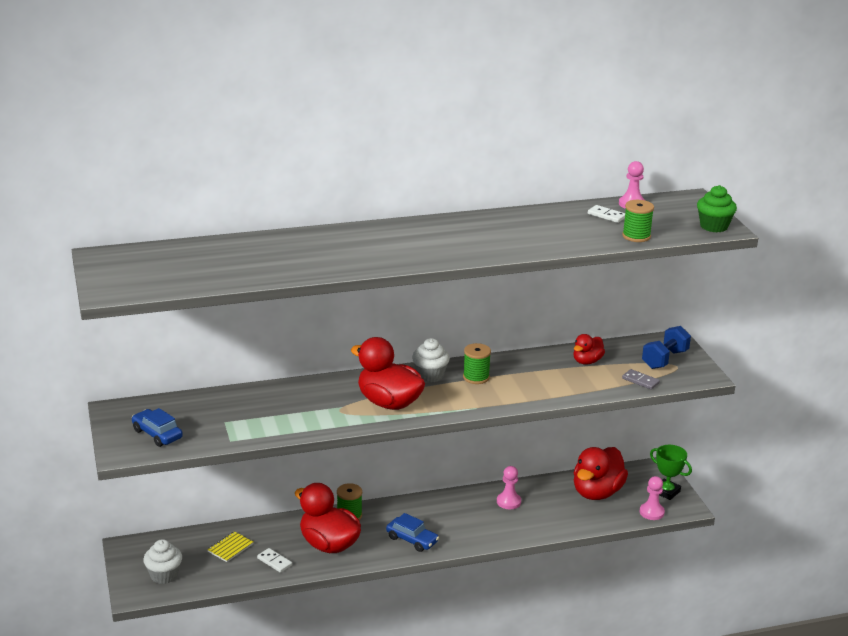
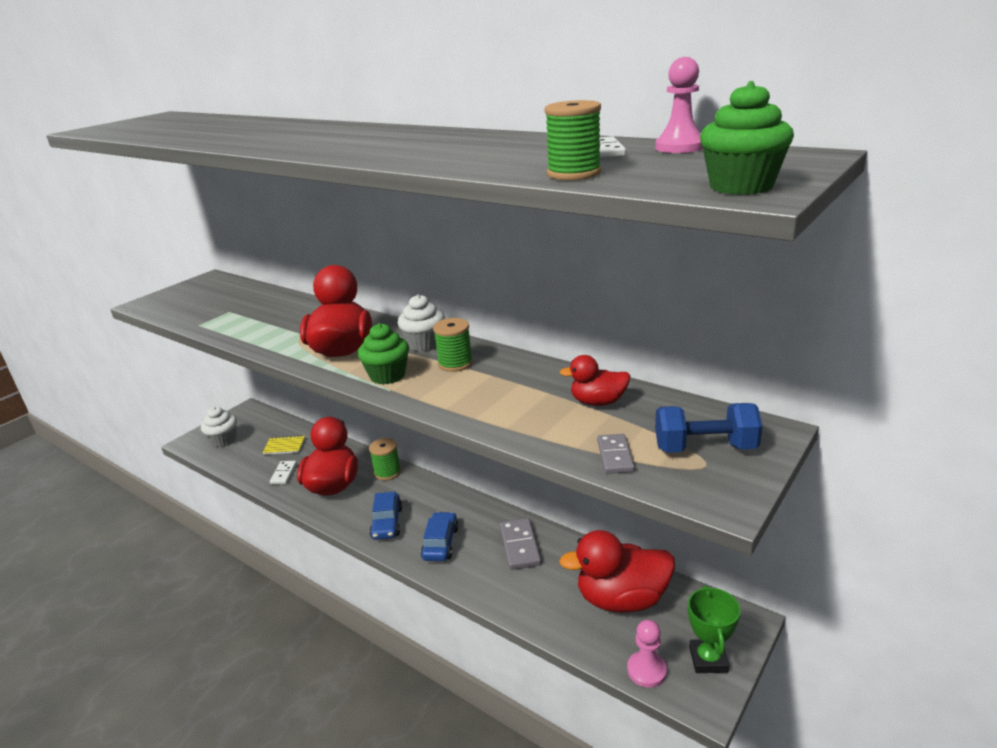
camera: 55 degrees right, 0 degrees up
blue car [132,408,183,447] -> blue car moved to [421,512,459,561]
pink pawn [497,466,521,509] -> grey domino [500,518,541,570]
none -> green cupcake [358,323,409,385]

